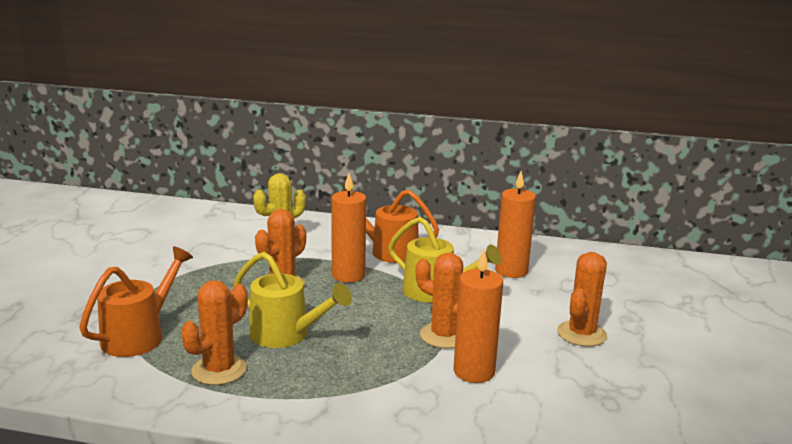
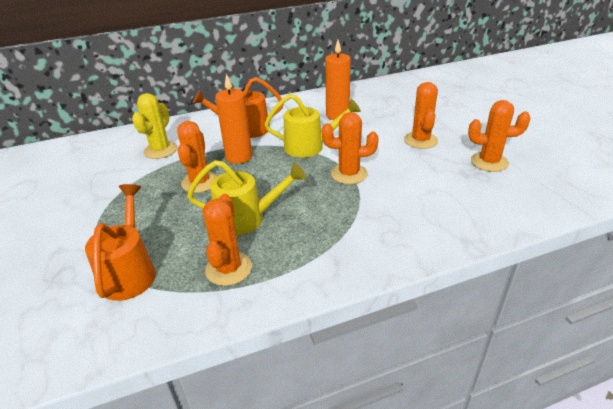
camera: 30 degrees left, 15 degrees up
orange candle [453,249,503,383] -> none
none -> orange cactus [468,100,531,172]

